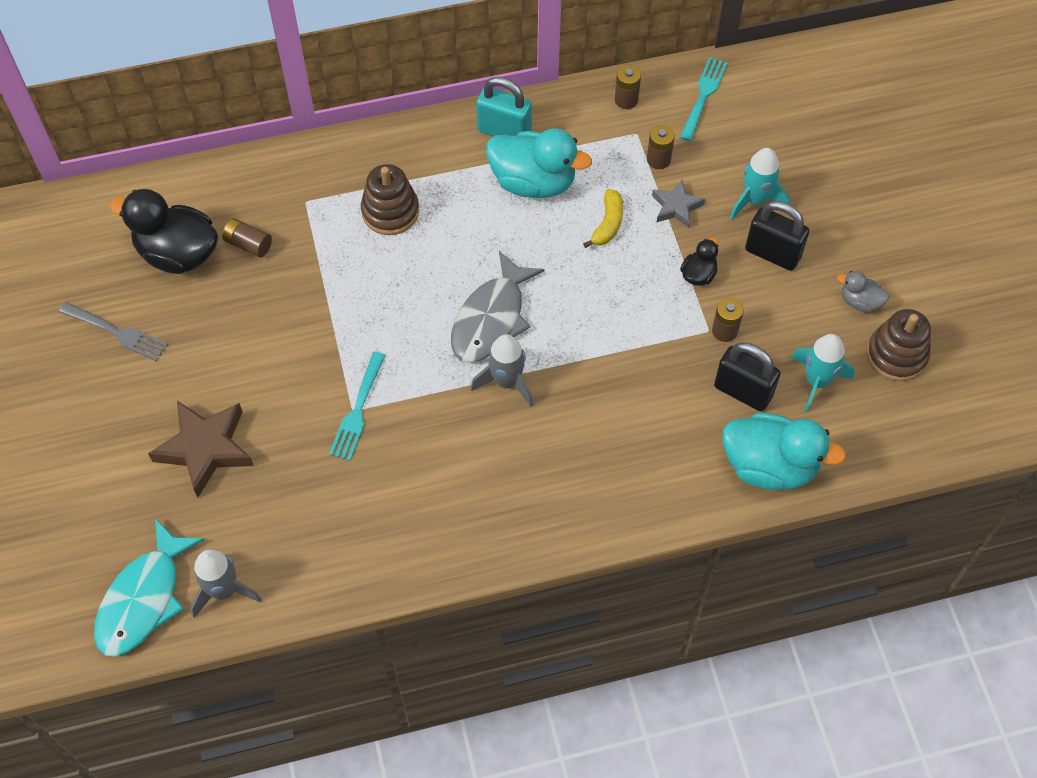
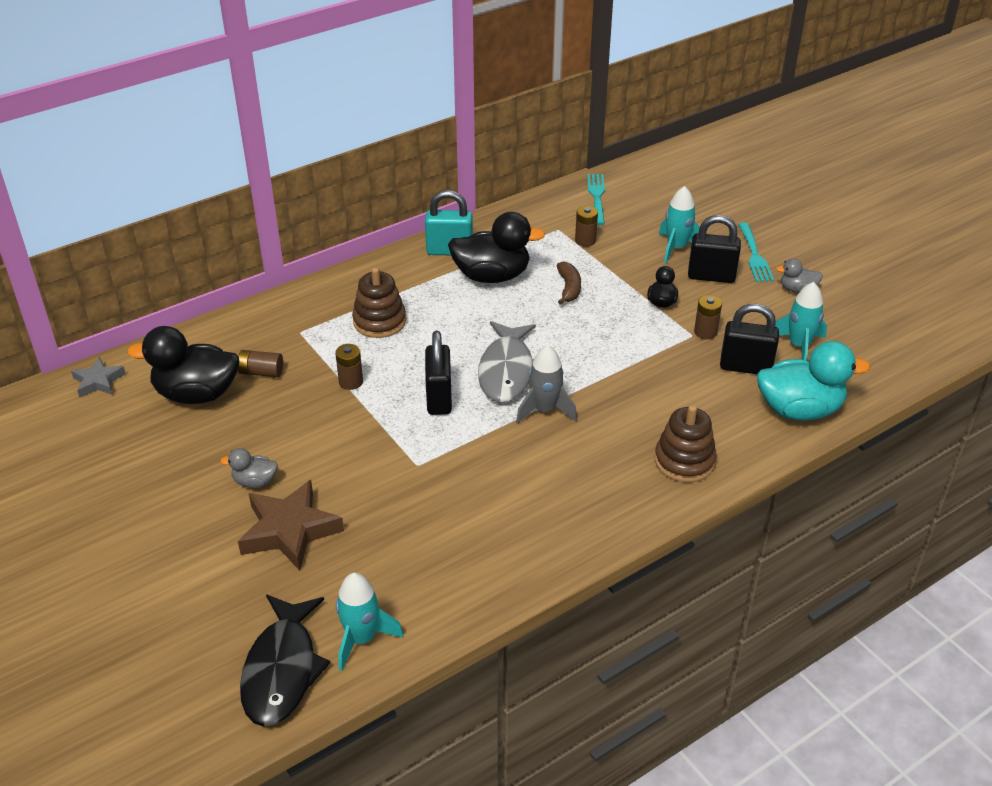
camera: 20 degrees left, 20 degrees down
grey fork [59,302,168,361] -> none
turquoise fish [94,518,205,657] -> black fish [240,595,330,727]
grey rocket [190,550,262,618] -> turquoise rocket [336,572,404,671]
turquoise fork [329,351,386,461] -> turquoise fork moved to [738,223,774,282]
turquoise duck [486,128,592,198] -> black duck [448,212,545,283]
yellow banana [583,189,623,248] -> brown banana [557,261,581,305]
brown battery [615,65,641,109] -> brown battery moved to [335,344,363,390]
grey star [652,180,705,228] -> grey star moved to [71,357,126,398]
brown stacking toy [866,309,931,381] -> brown stacking toy moved to [655,405,717,483]
none -> grey duck [220,448,278,488]
none -> black padlock [425,331,452,415]

